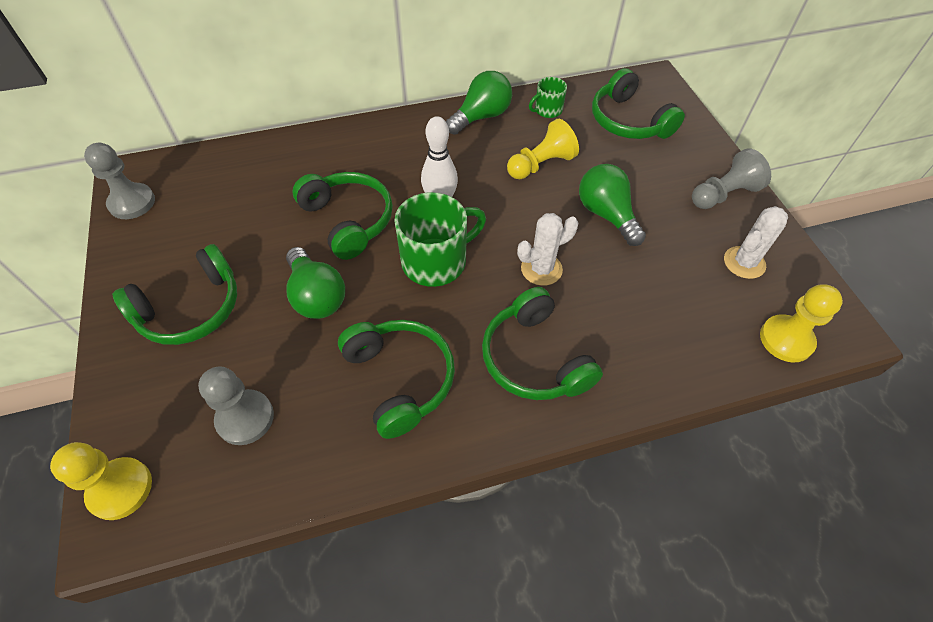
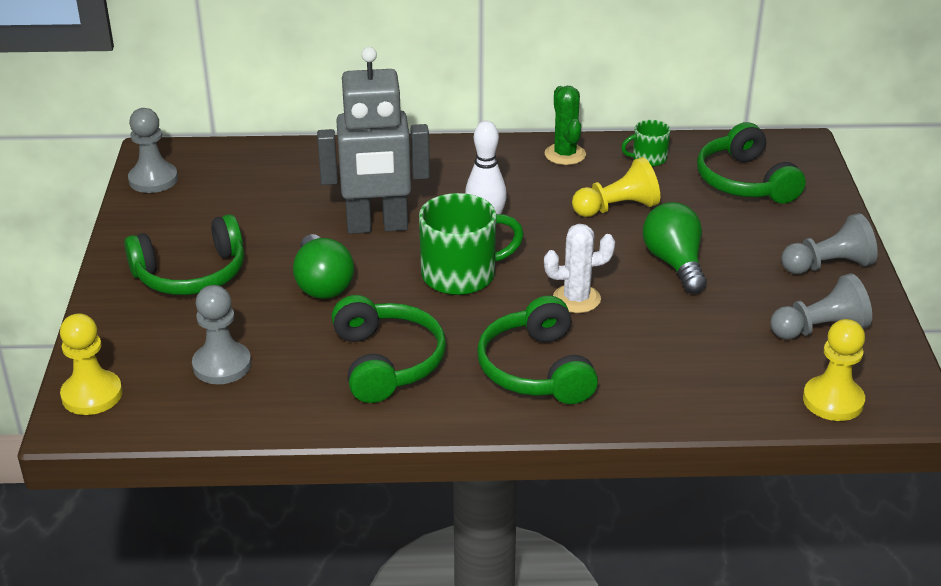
camera: 15 degrees right, 20 degrees down
green headphones [293,172,393,260] -> grey robot [317,47,430,234]
green light bulb [446,71,512,135] -> green cactus [545,86,586,165]
white cactus [724,206,788,279] -> grey pawn [770,273,872,339]

